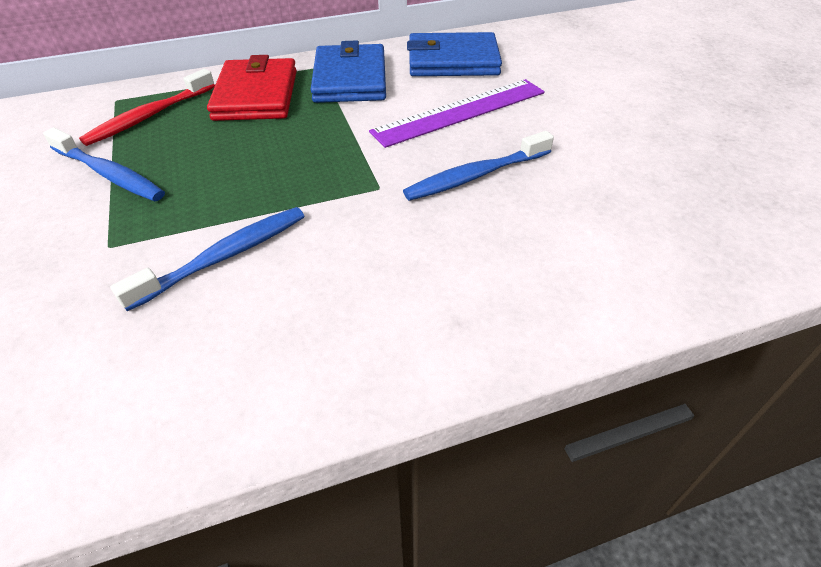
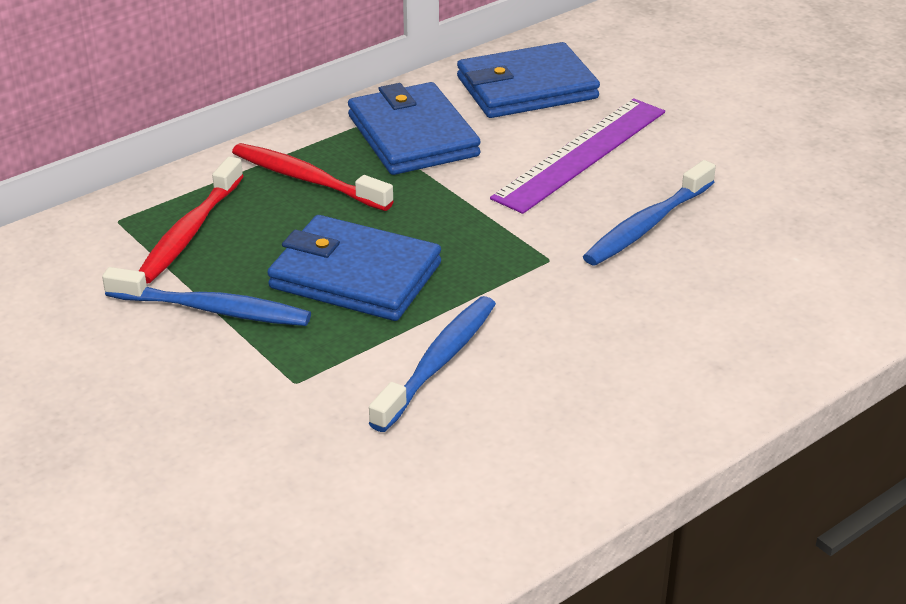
camera: 20 degrees left, 10 degrees down
red wallet [207,55,297,121] -> red toothbrush [232,143,394,211]
none -> blue wallet [267,215,441,321]

